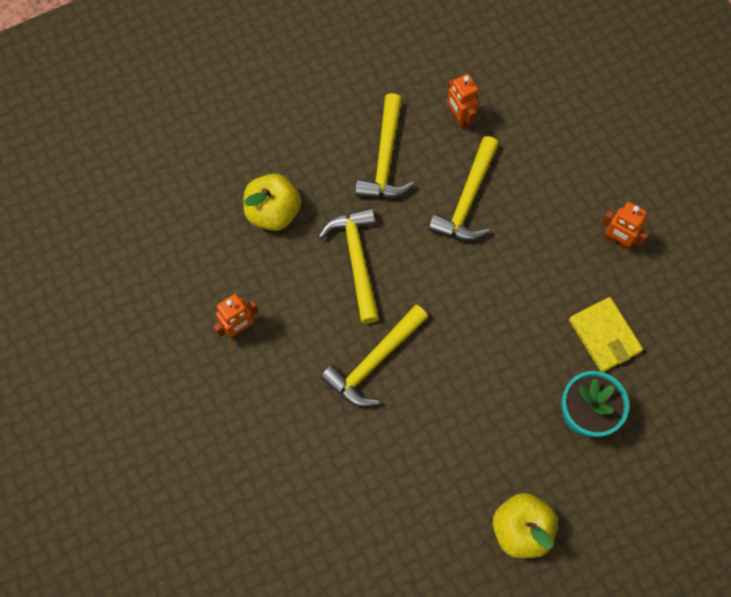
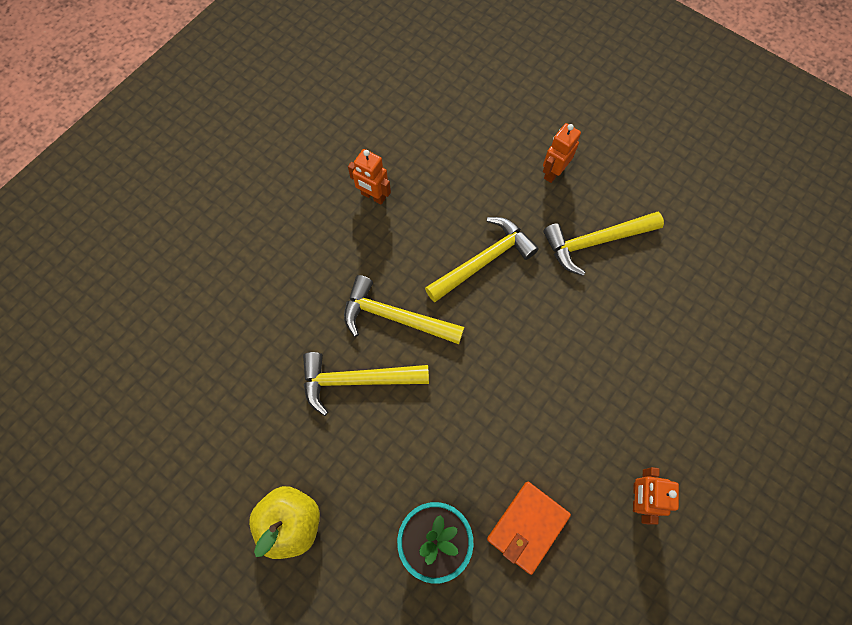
camera: 65 degrees right, 0 degrees up
yellow apple [243,174,301,231] -> none
yellow hammer [428,136,499,241] -> yellow hammer moved to [303,352,429,416]
orange robot [447,74,479,129] -> orange robot moved to [543,123,581,183]
yellow wallet [569,297,643,372] -> orange wallet [487,482,571,575]

